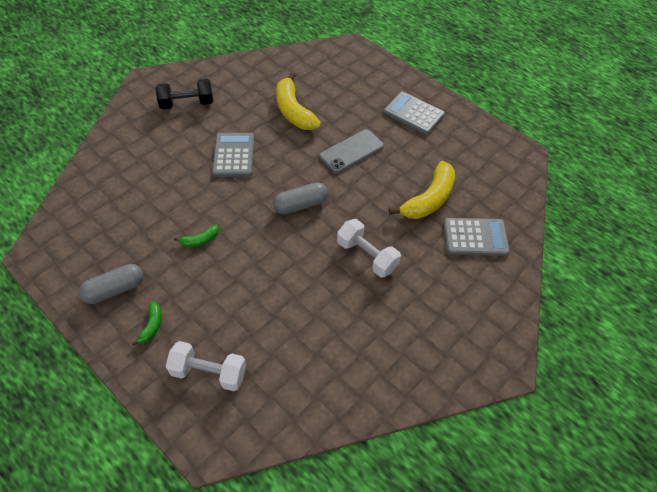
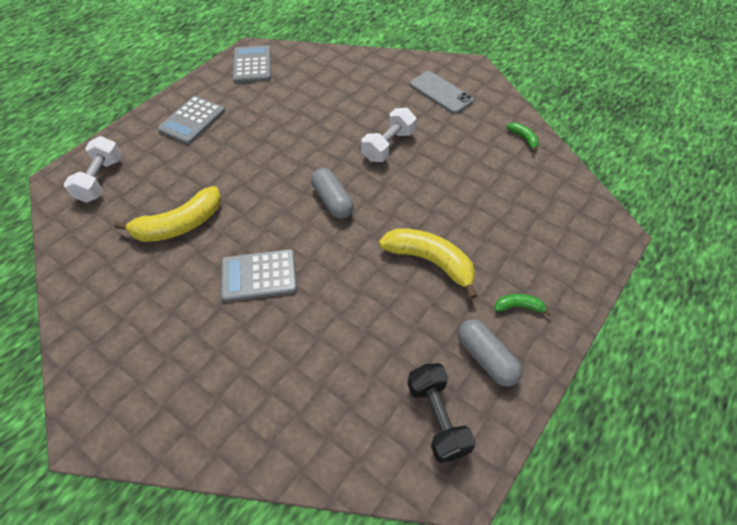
camera: 95 degrees left, 0 degrees up
black dumbbell [156,79,213,109] -> black dumbbell moved to [407,363,476,463]
white dumbbell [166,341,246,391] -> white dumbbell moved to [64,136,122,203]
green banana [174,225,219,247] -> green banana moved to [506,122,539,152]
grey phone [319,129,384,173] -> grey phone moved to [410,71,474,114]
yellow banana [389,161,455,219] -> yellow banana moved to [379,228,477,299]
grey calculator [444,218,510,256] -> grey calculator moved to [233,45,271,83]

